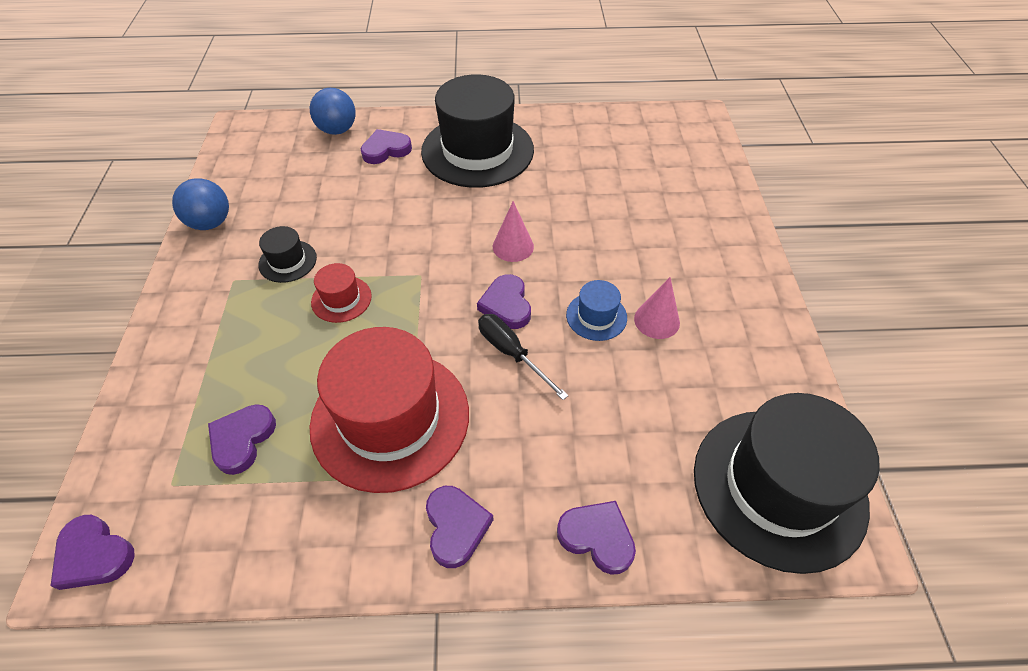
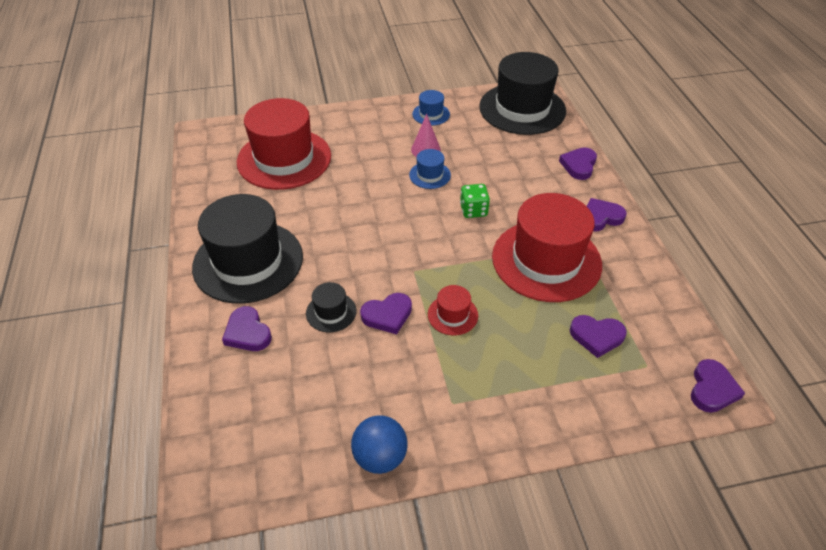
camera: 100 degrees left, 5 degrees down
black hat [259,226,317,283] -> black hat moved to [306,282,357,333]
blue ball [310,88,356,135] -> none
purple heart [477,274,531,329] -> purple heart moved to [360,293,412,335]
black screwdriver [478,314,569,400] -> green dice [460,184,490,218]
pink cone [493,201,534,262] -> none
none -> red hat [237,98,331,190]
none -> blue hat [412,90,450,126]

